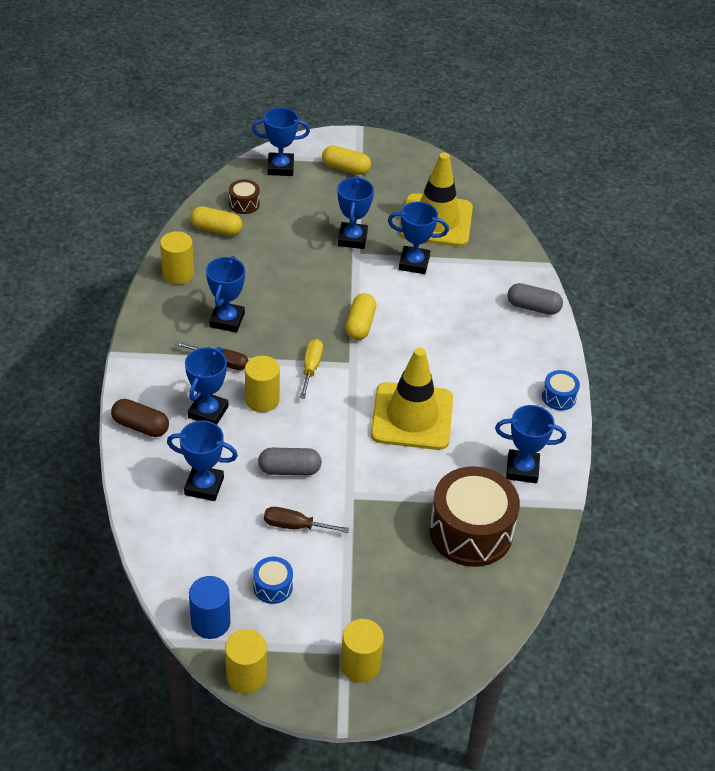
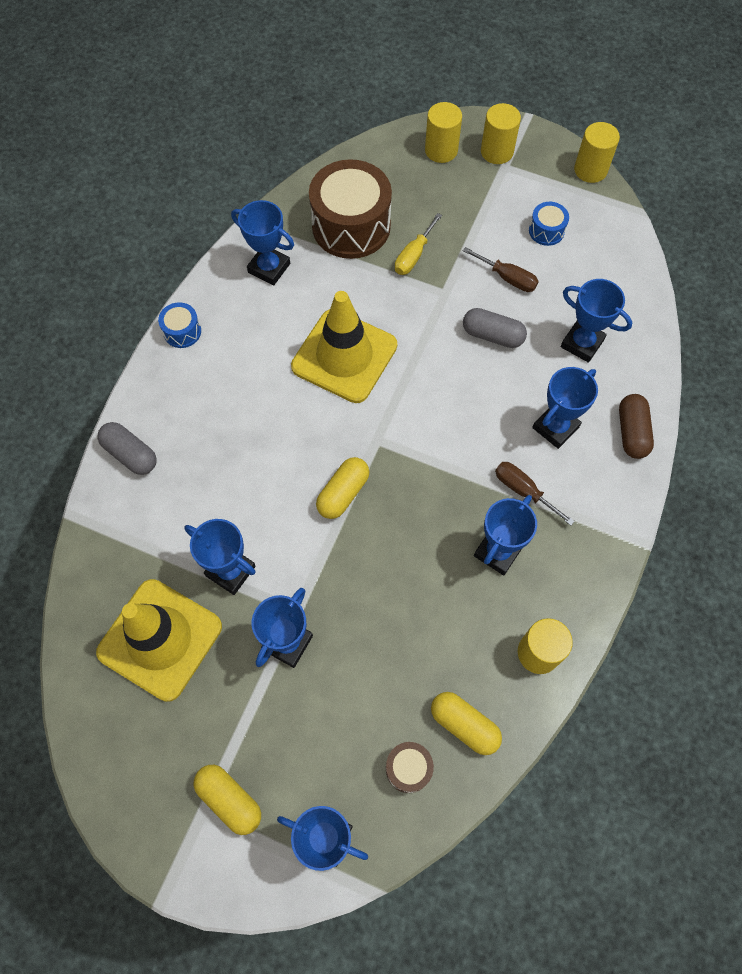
camera: 155 degrees left, 20 degrees up
brown capsule [111,399,169,437] -> brown capsule turned 45 degrees clockwise [619,394,654,459]
blue cylinder [189,576,231,639] -> none
yellow cylinder [245,356,280,412] -> yellow cylinder moved to [425,102,462,163]
yellow screwdriver [300,339,323,399] -> yellow screwdriver moved to [395,213,442,275]

